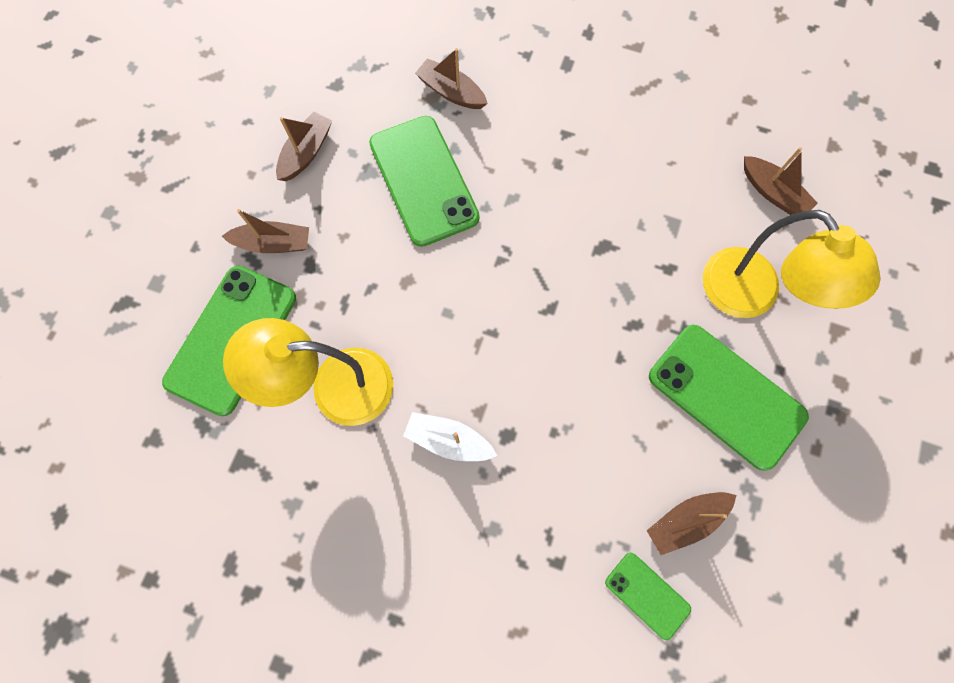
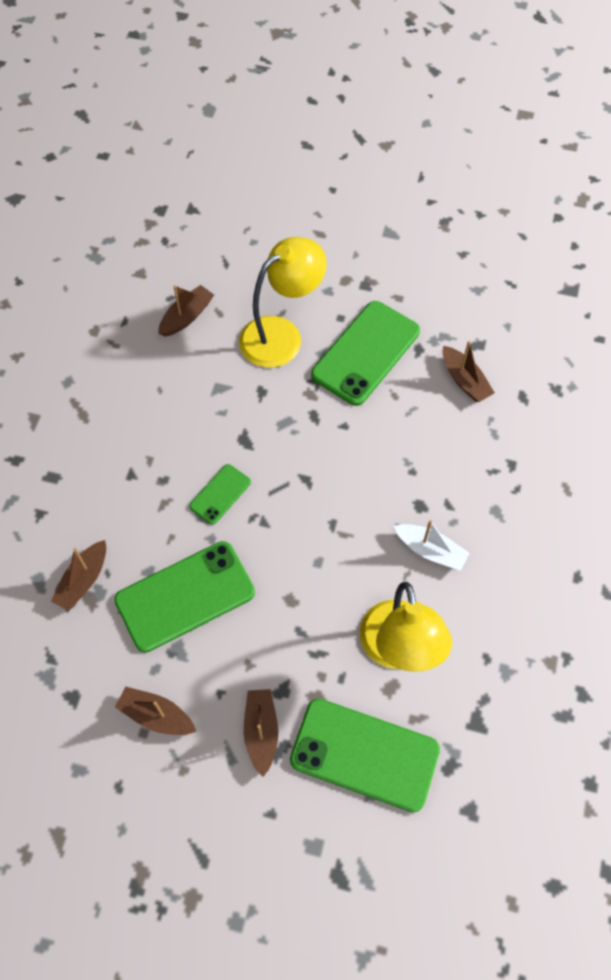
camera: 95 degrees left, 10 degrees down
white boat [403,412,497,461] -> white boat turned 75 degrees counterclockwise [394,520,470,571]
green phone [605,553,691,640] -> green phone moved to [189,464,251,524]

